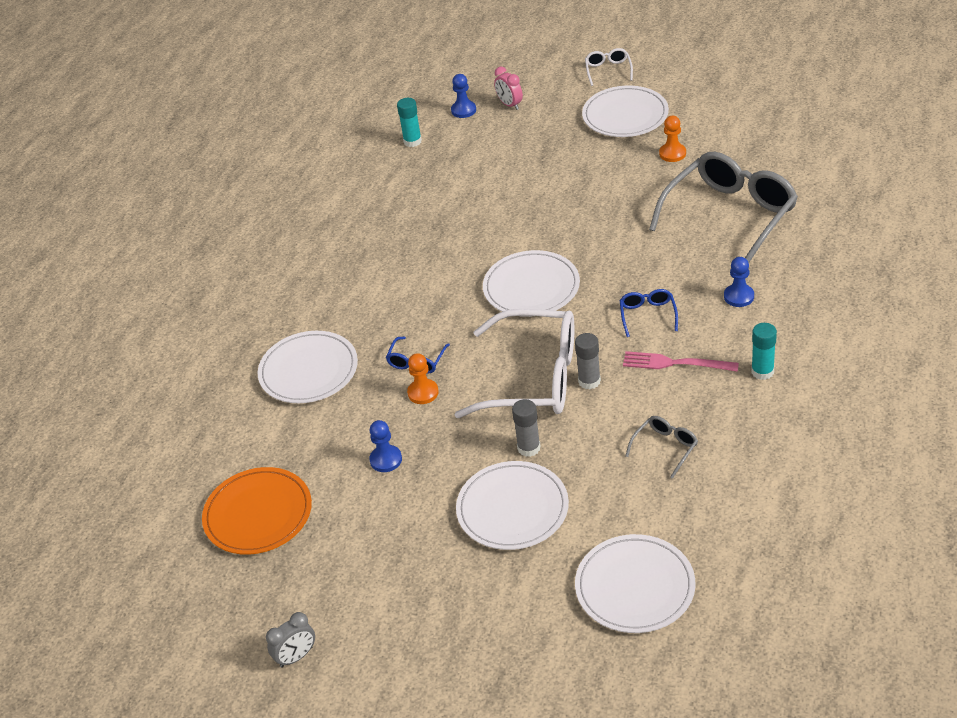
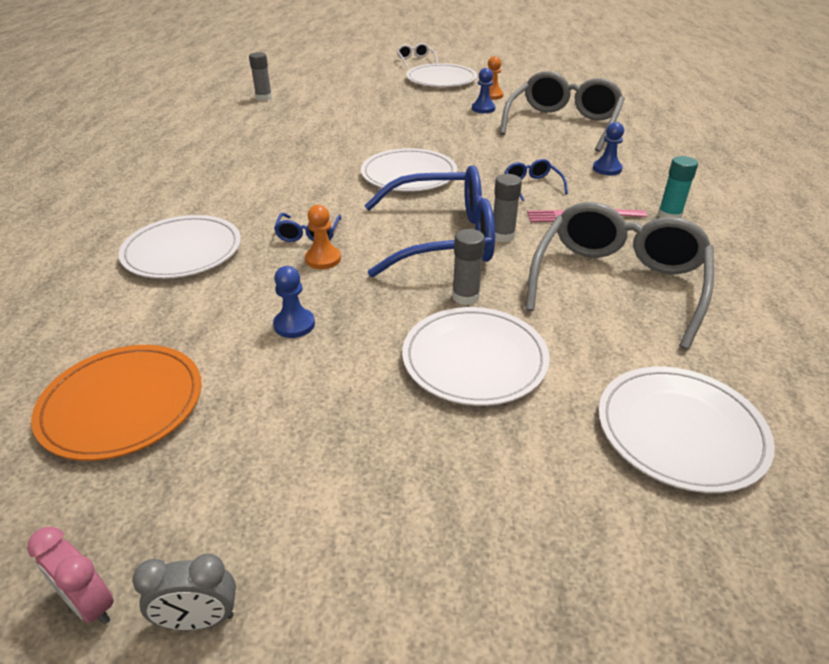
camera: 20 degrees left, 5 degrees down
grey clock [266,612,315,668] -> grey clock turned 45 degrees clockwise [132,554,236,631]
turquoise glue stick [397,98,422,147] -> grey glue stick [249,52,272,101]
blue pawn [451,74,476,118] -> blue pawn moved to [472,68,496,113]
white glasses [454,309,574,418] -> blue glasses [364,165,495,277]
pink clock [494,67,523,110] -> pink clock moved to [28,527,114,625]
grey glasses [626,416,698,479] -> grey glasses [525,202,714,350], size x2.34

